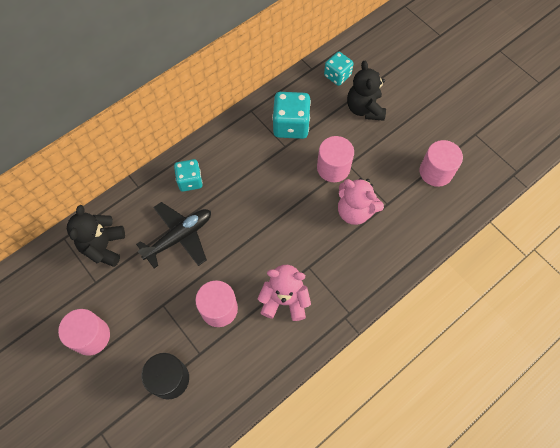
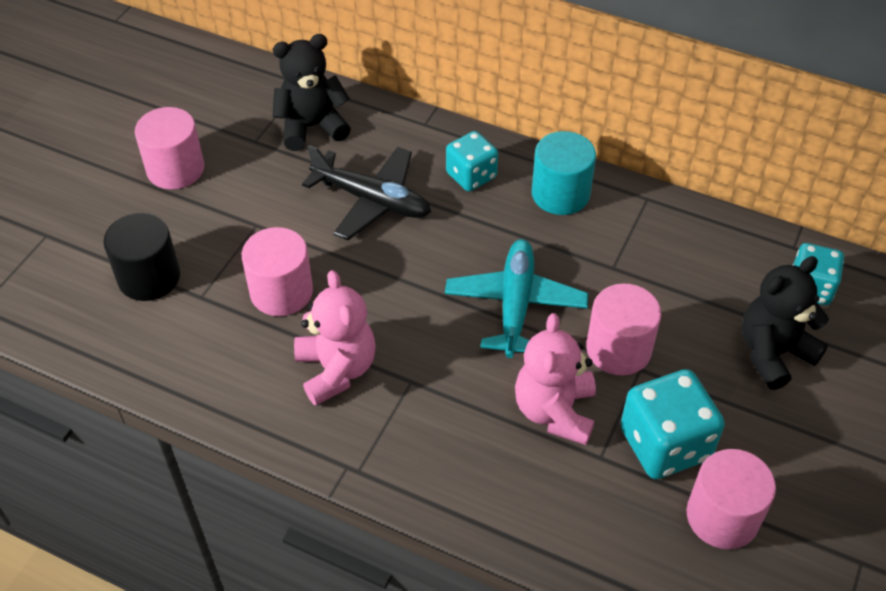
camera: 65 degrees right, 15 degrees down
turquoise dice [272,92,311,139] -> turquoise dice moved to [620,369,725,479]
none -> turquoise plane [445,239,588,358]
none -> turquoise cylinder [532,131,596,215]

